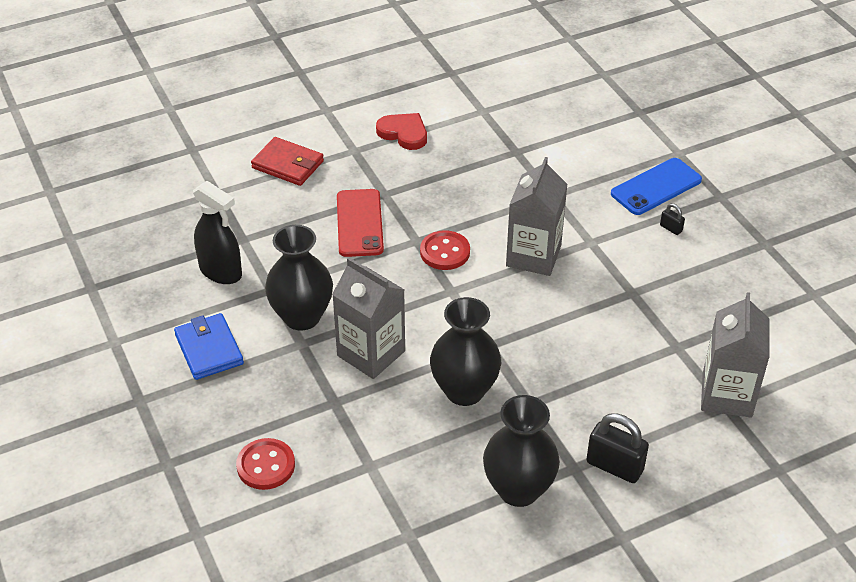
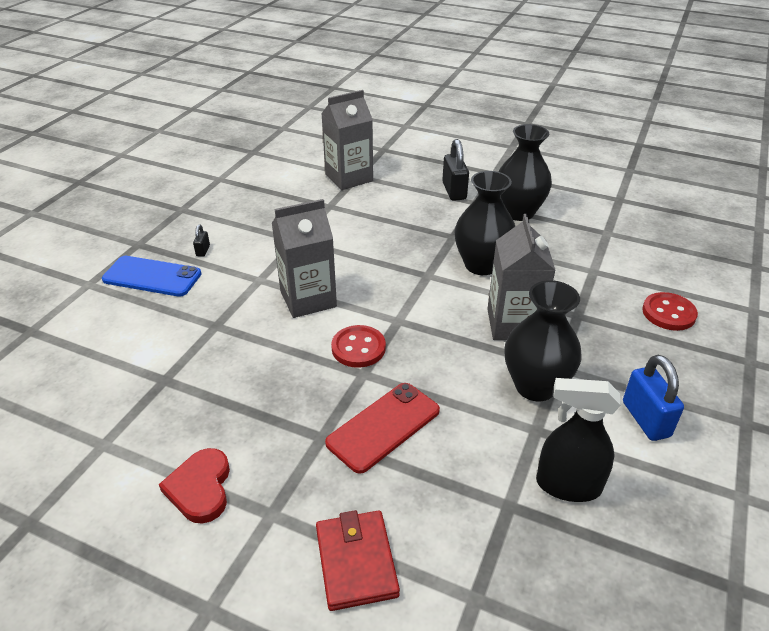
camera: 130 degrees left, 5 degrees down
blue wallet [174,313,244,380] -> blue padlock [623,355,684,441]
black spray bottle [193,181,242,284] -> black spray bottle turned 75 degrees counterclockwise [536,378,621,502]

